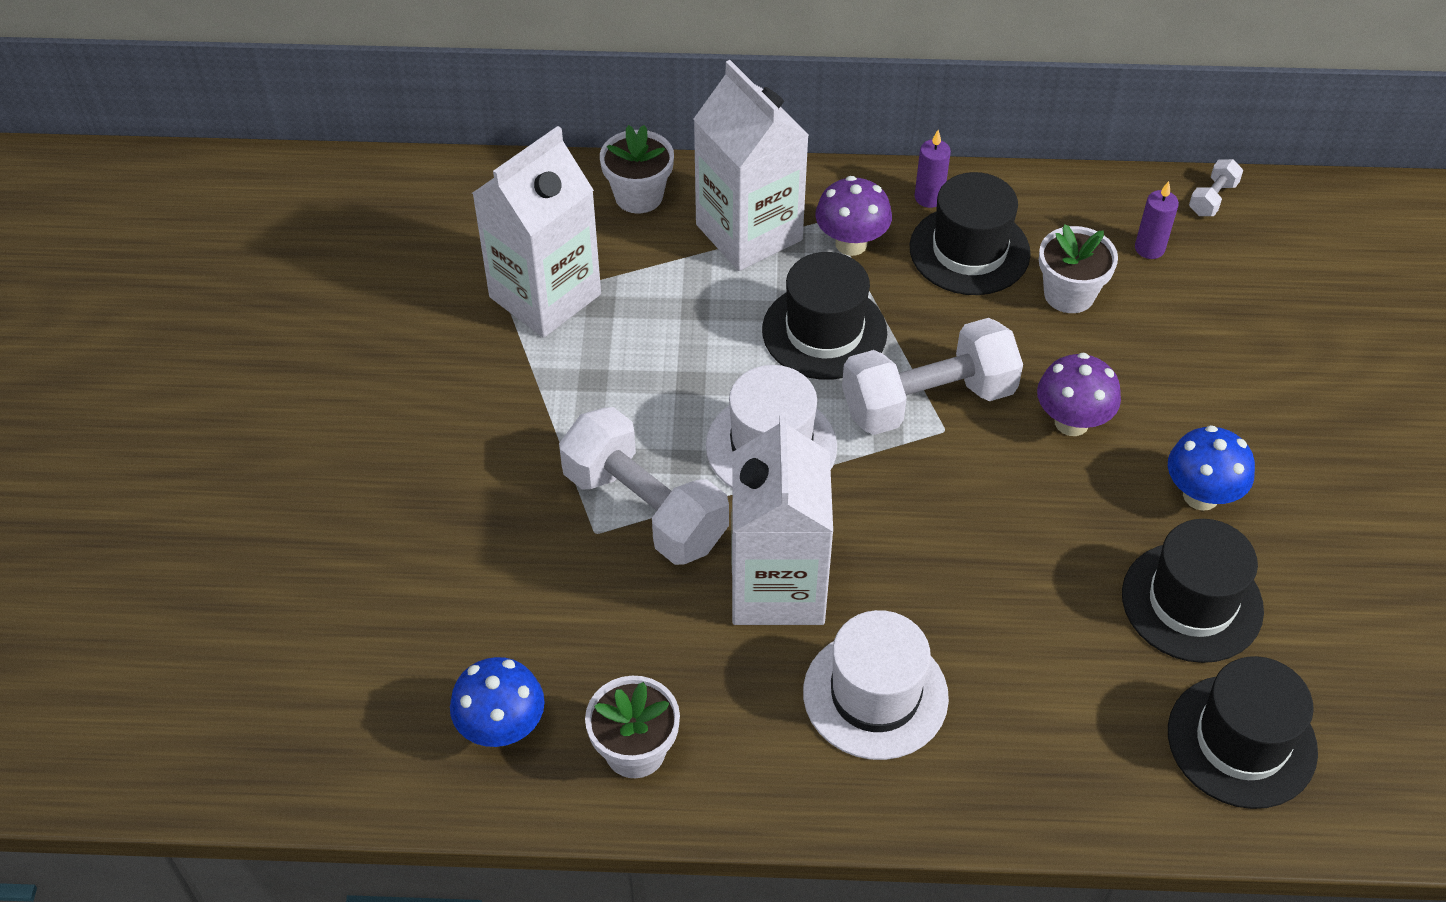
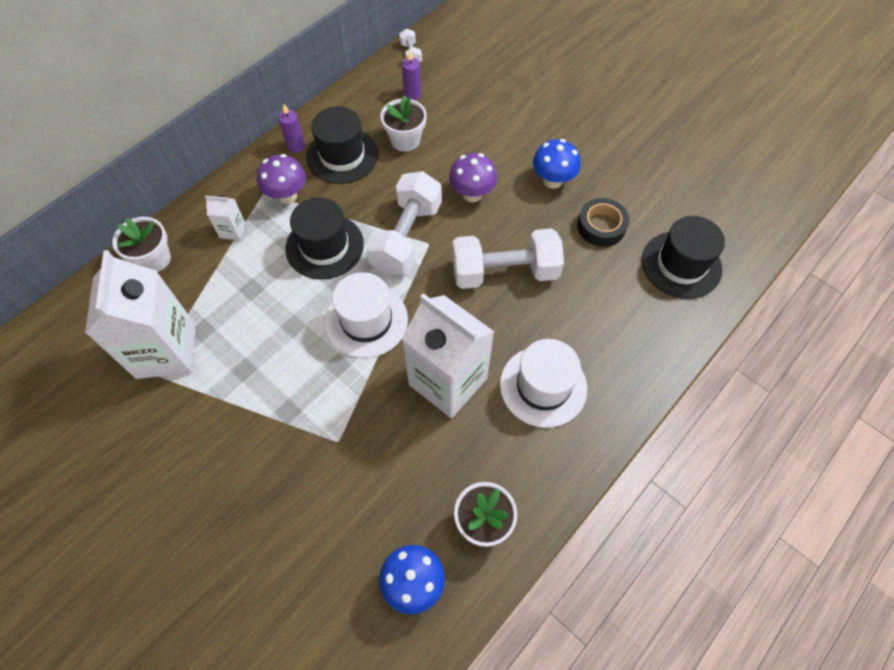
camera: 50 degrees left, 10 degrees up
white dumbbell [559,407,729,565] -> white dumbbell moved to [452,228,564,289]
white carton [693,60,809,271] -> white carton [205,195,245,240], size x0.42
black hat [1122,519,1264,663] -> black tape [577,198,629,247]

